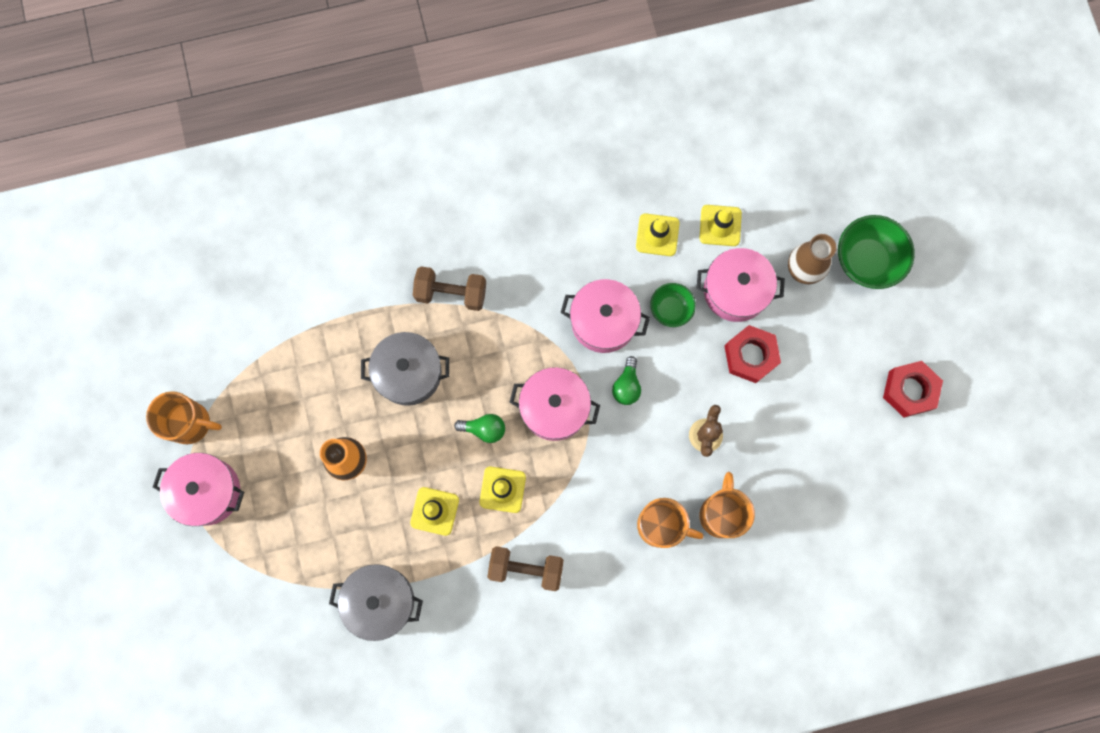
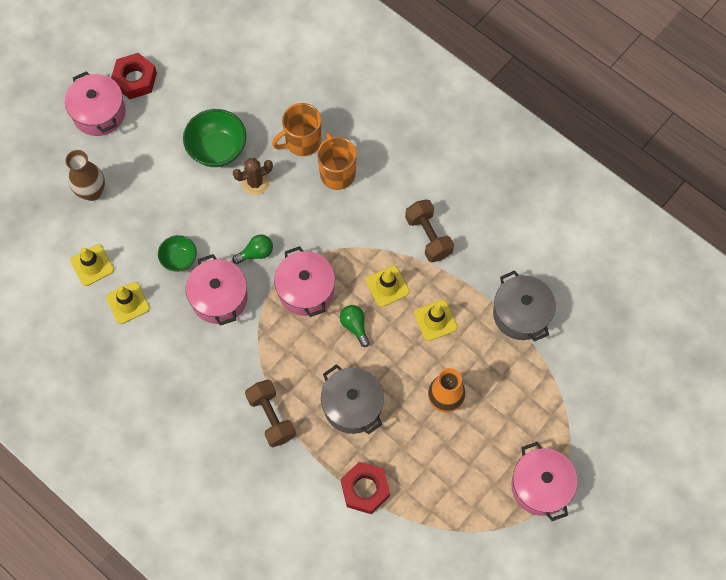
camera: 125 degrees left, 10 degrees down
orange mug [146,391,222,444] -> none
pink pot [696,248,785,322] -> pink pot moved to [65,71,126,136]
red nut [725,325,781,383] -> red nut moved to [341,462,390,514]
green bowl [838,215,915,289] -> green bowl moved to [183,109,246,167]

